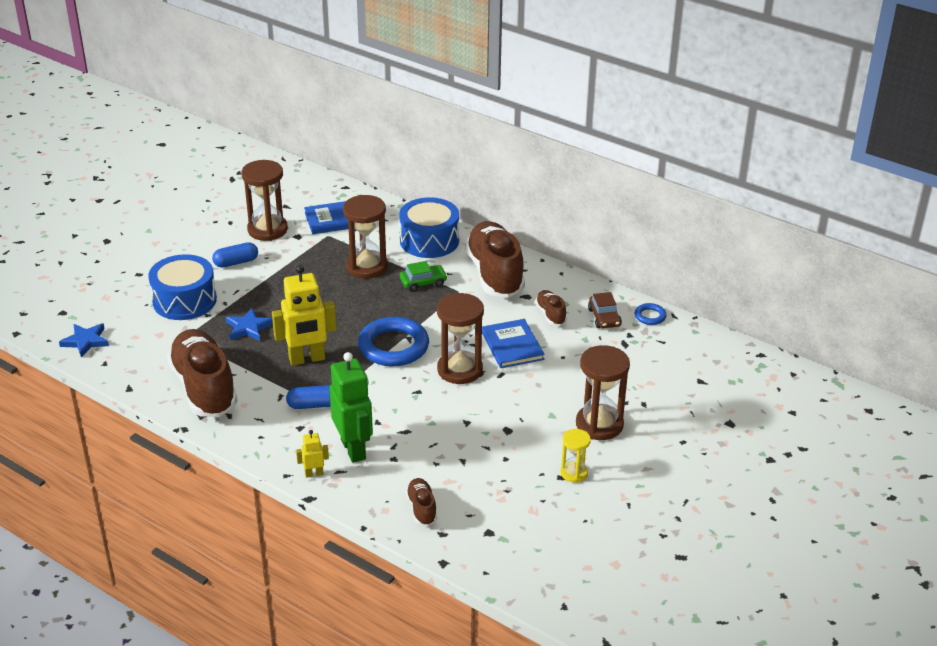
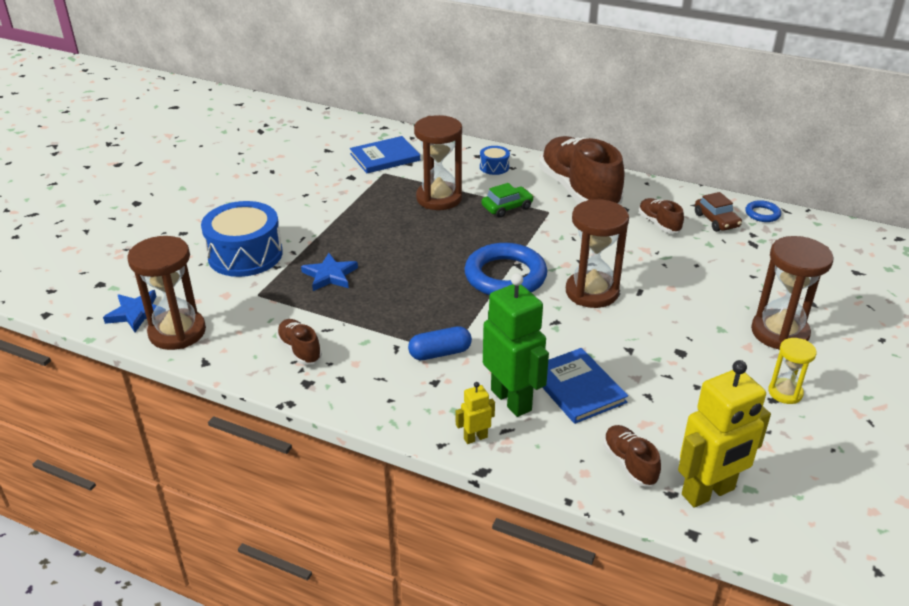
camera: 10 degrees left, 0 degrees up
brown shoe [167,329,238,417] -> brown shoe [276,319,322,365], size x0.44
blue capsule [212,242,258,268] -> none
brown hourglass [241,160,288,241] -> brown hourglass moved to [127,236,206,350]
yellow robot [272,265,337,366] -> yellow robot moved to [678,360,771,508]
blue drum [399,197,459,258] -> blue drum [480,146,510,175], size x0.46
blue book [482,319,545,368] -> blue book moved to [542,348,628,424]

